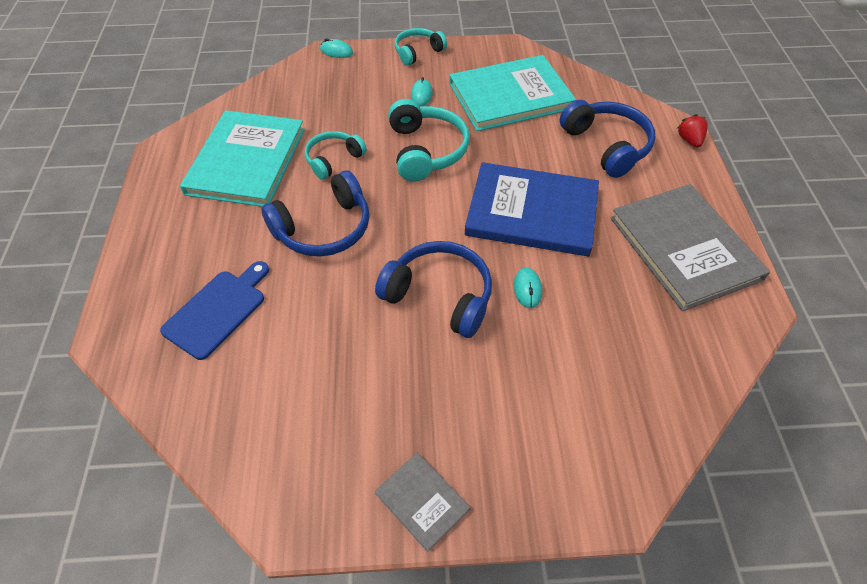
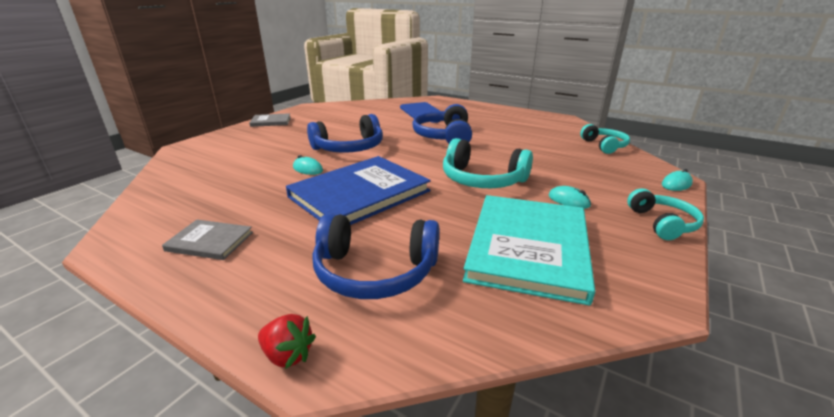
camera: 125 degrees right, 25 degrees down
turquoise book [180,110,305,207] -> none
turquoise headphones [305,131,367,180] -> turquoise headphones moved to [580,124,630,154]
grey book [611,184,770,311] -> grey book [162,220,253,260], size x0.47

